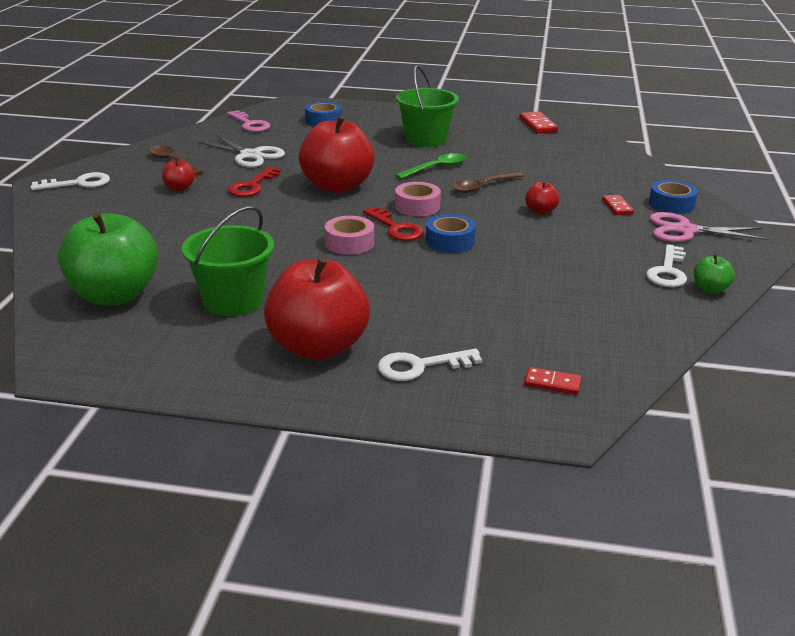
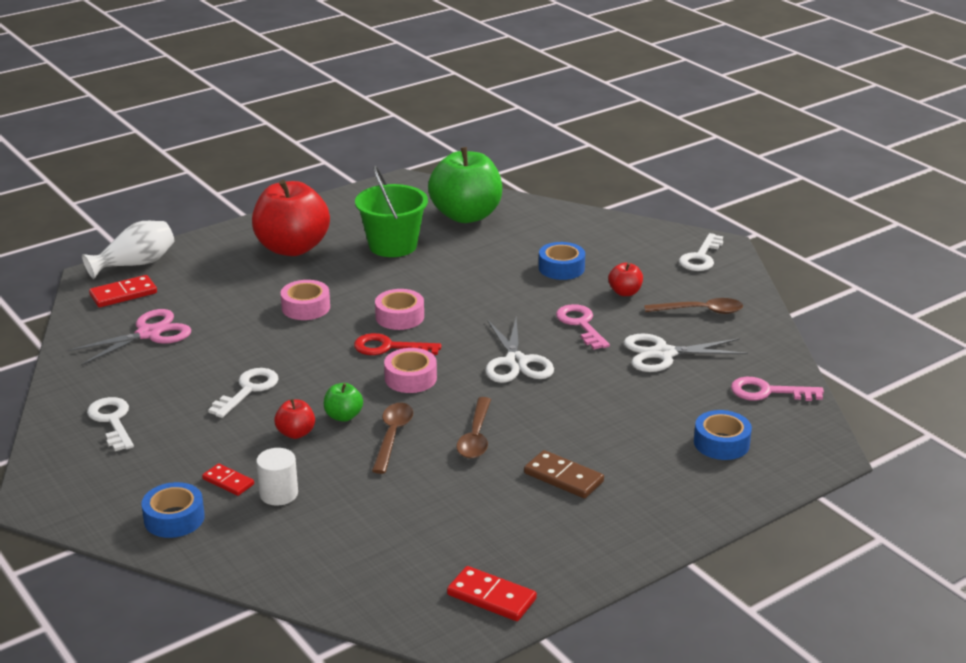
camera: 135 degrees right, 0 degrees up
red key [228,166,281,197] -> pink key [556,304,610,350]
red apple [299,116,375,193] -> white scissors [485,318,554,383]
white key [378,349,482,381] -> white key moved to [208,368,279,418]
green spoon [395,153,466,179] -> brown spoon [457,397,491,459]
green bucket [396,65,459,147] -> brown domino [524,450,604,498]
blue tape [426,214,476,253] -> blue tape moved to [539,242,585,280]
red domino [524,367,582,395] -> red domino [89,275,157,307], size x1.50
pink scissors [650,212,768,242] -> pink scissors moved to [67,309,191,366]
green apple [694,255,735,294] -> green apple moved to [324,383,363,422]
none -> white vase [82,221,174,279]
none -> white cylinder [256,448,298,505]
none -> pink tape [281,280,330,320]

